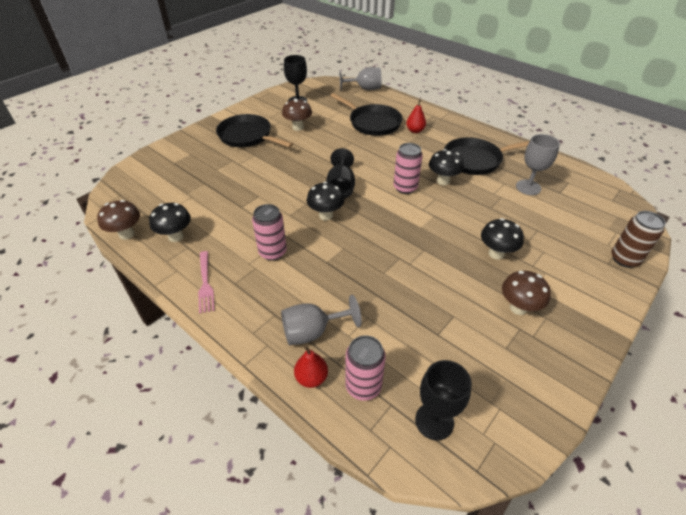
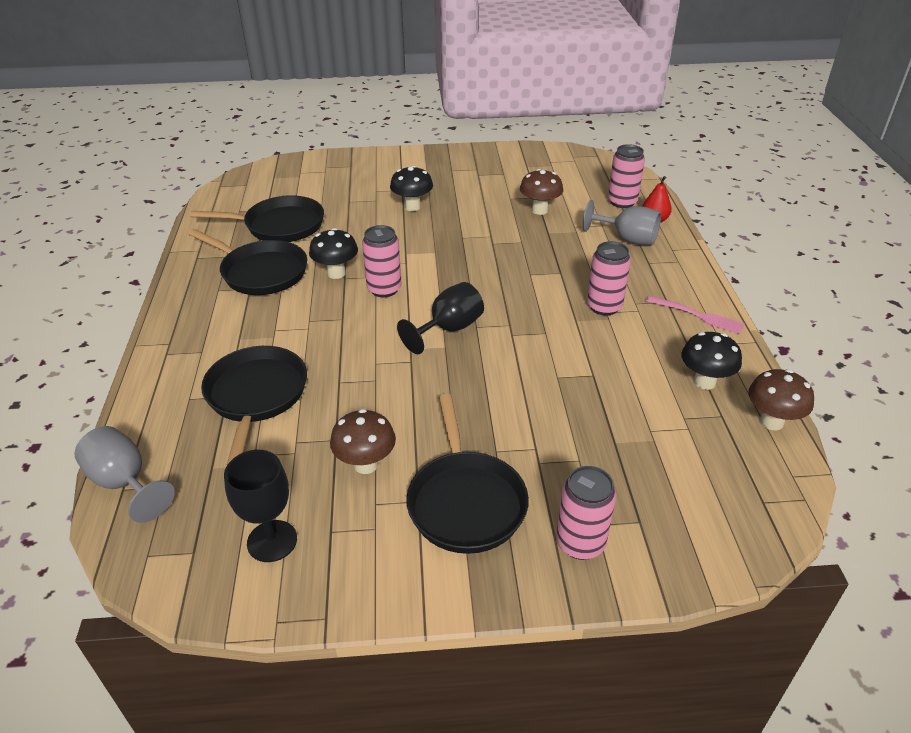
camera: 135 degrees left, 5 degrees down
pink fork [198,251,215,314] -> pink fork turned 90 degrees clockwise [646,296,745,334]
black mushroom [307,182,345,220] -> none
red pear [406,99,426,133] -> none
black goblet [415,360,472,441] -> none
brown mushroom [502,271,551,315] -> brown mushroom moved to [520,169,563,215]
grey goblet [516,134,560,195] -> black pan [190,195,324,242]
brown can [611,211,666,268] -> none
none -> pink can [556,466,616,560]

